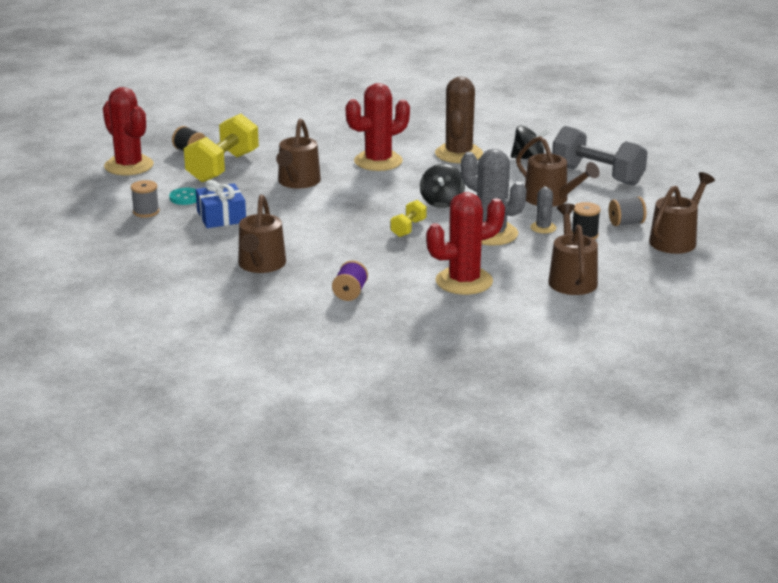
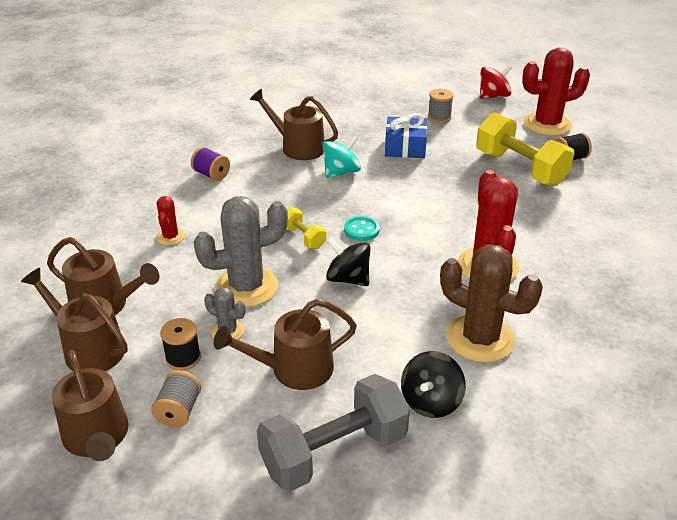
camera: 115 degrees right, 10 degrees up
turquoise button [169,188,196,205] -> turquoise button moved to [344,216,380,241]
brown watering can [276,119,321,189] -> brown watering can moved to [21,268,128,371]
red cactus [426,192,505,295] -> red cactus [156,196,185,246], size x0.49
none -> turquoise spinning top [322,135,361,178]
none -> red spinning top [480,64,513,99]

